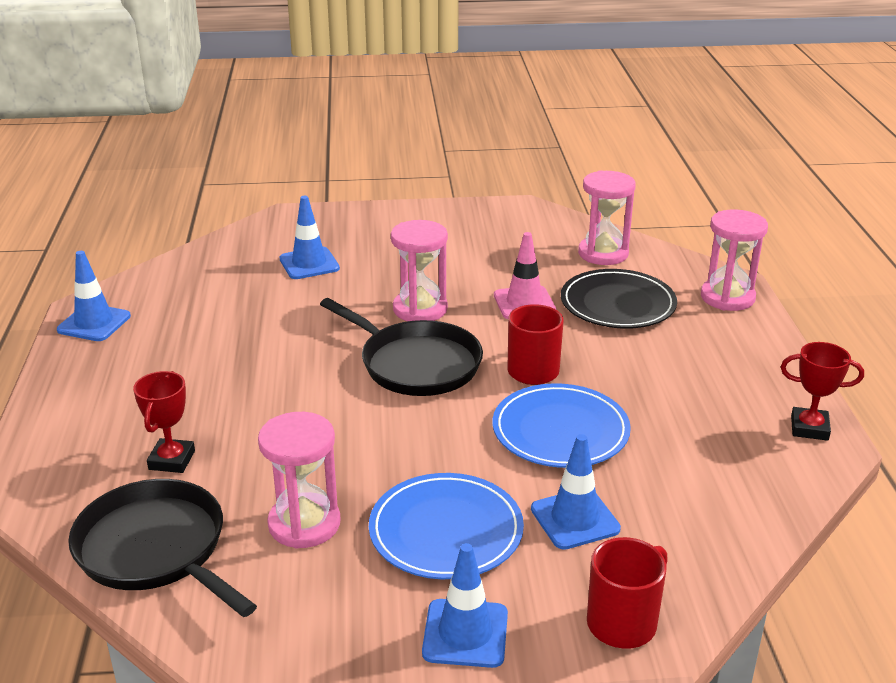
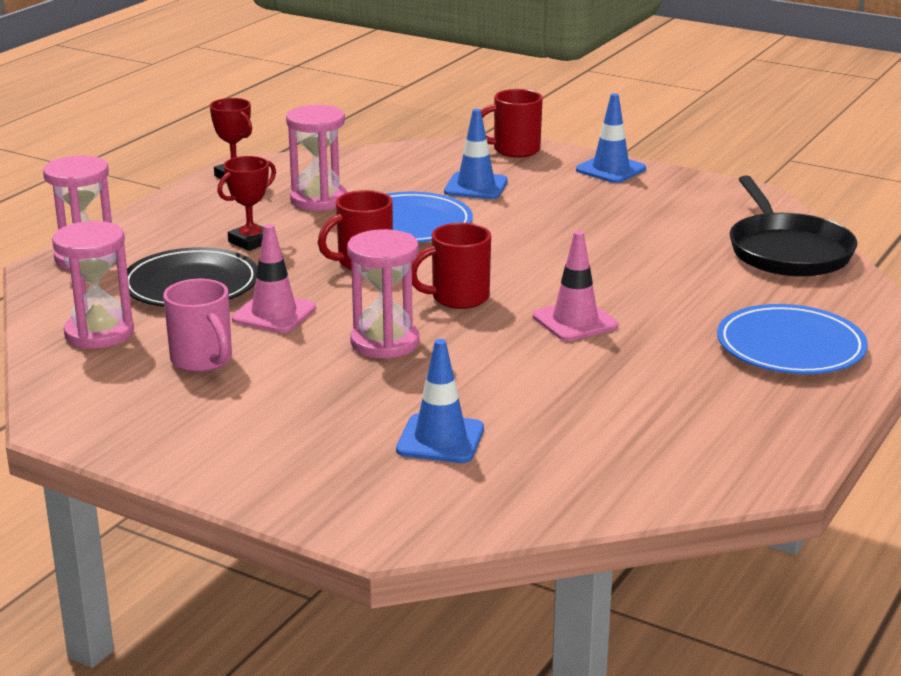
camera: 145 degrees left, 5 degrees down
blue traffic cone [57,251,131,341] -> none
red trophy [133,371,195,473] -> red trophy moved to [217,156,276,251]
pink hourglass [258,412,341,549] -> pink hourglass moved to [286,105,347,211]
black pan [320,298,483,396] -> red mug [412,223,491,309]
blue plate [369,473,524,579] -> blue plate moved to [717,304,868,374]
none -> pink mug [163,279,232,372]
none -> pink traffic cone [533,231,618,341]

